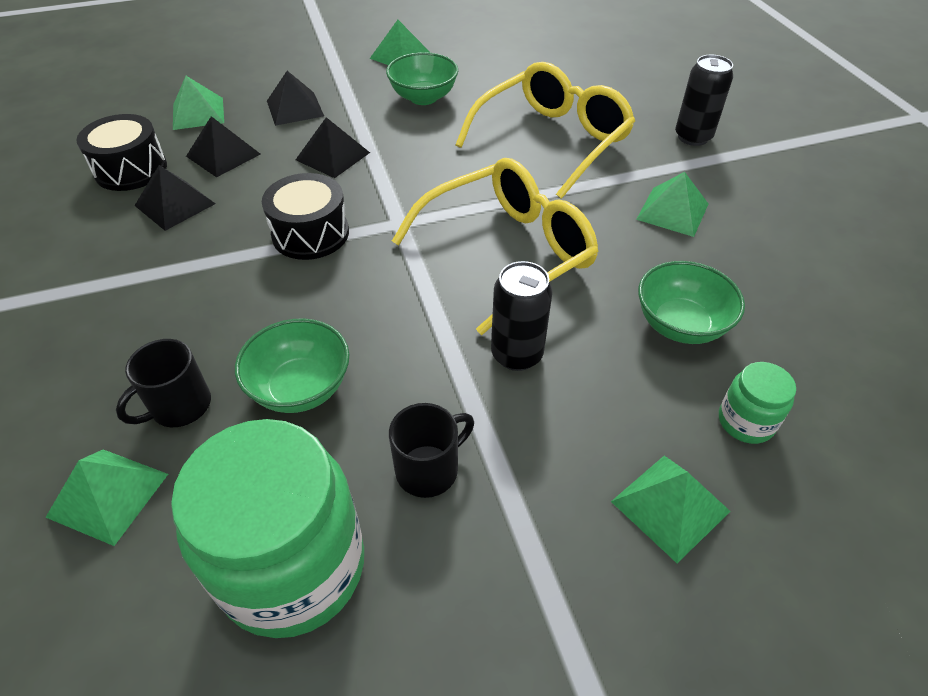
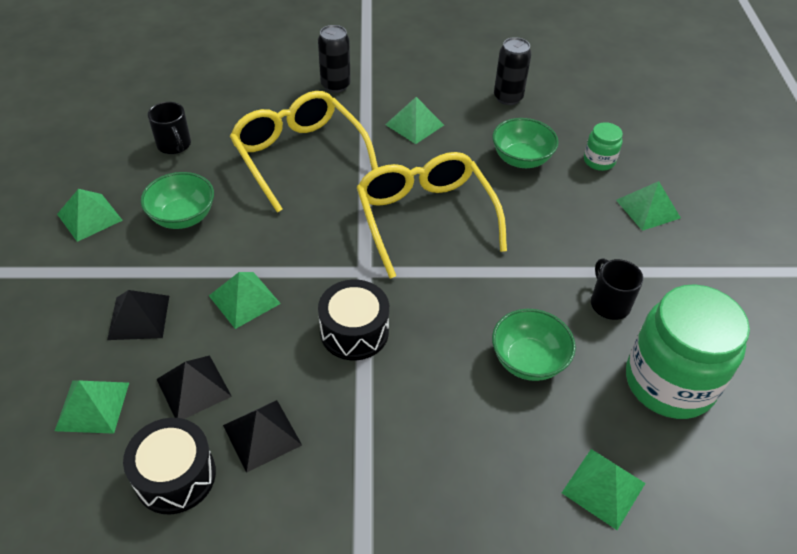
camera: 75 degrees left, 0 degrees up
black mug [116,339,211,427] -> black mug moved to [148,102,191,154]
black pyramid [296,117,370,178] -> green pyramid [209,272,281,329]
black can [491,261,553,371] -> black can moved to [494,37,532,105]

